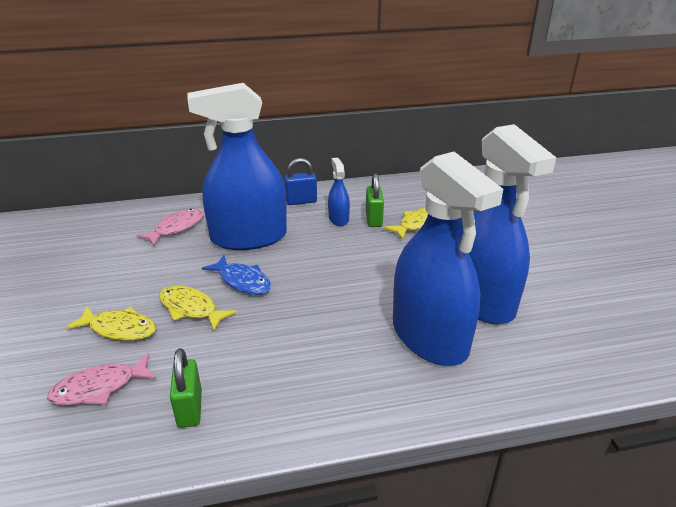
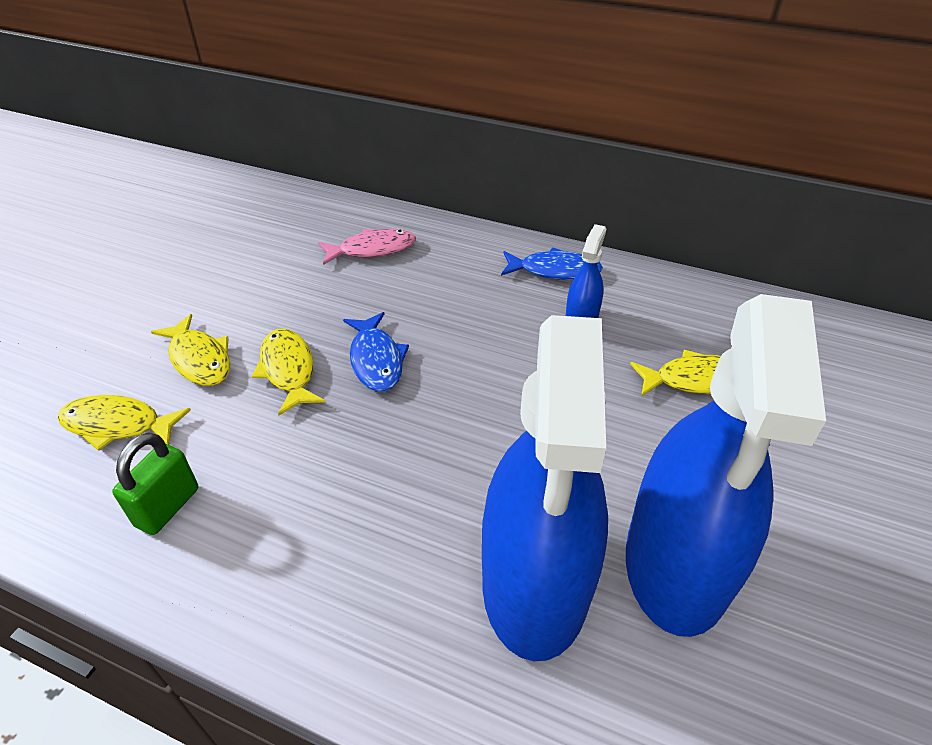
camera: 35 degrees right, 10 degrees up
pink fish [47,353,156,405] -> yellow fish [58,395,191,451]
blue spray bottle [187,83,287,250] -> none
blue padlock [284,158,317,205] -> blue fish [501,248,603,280]
green padlock [366,173,384,227] -> none

